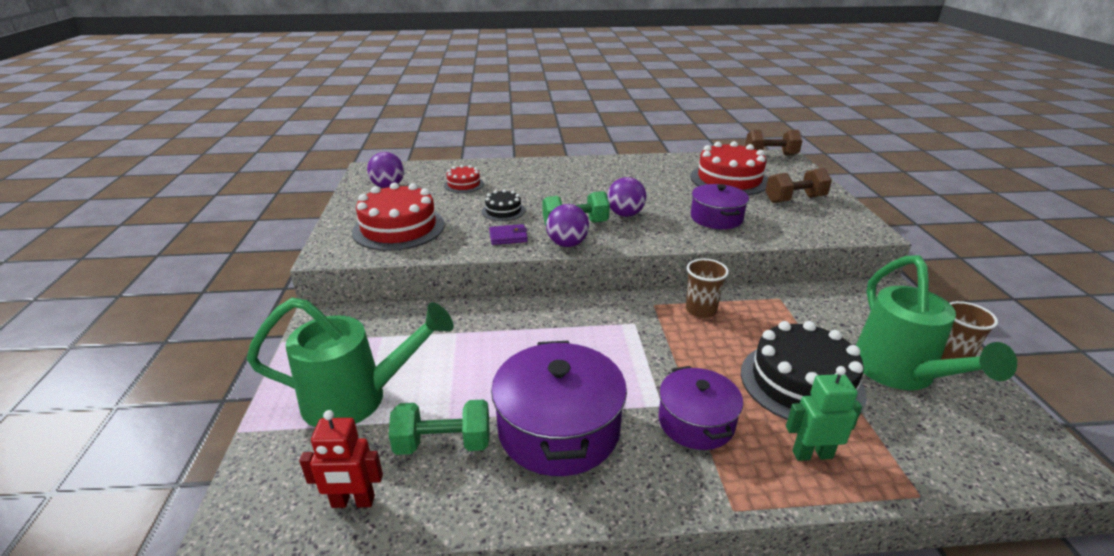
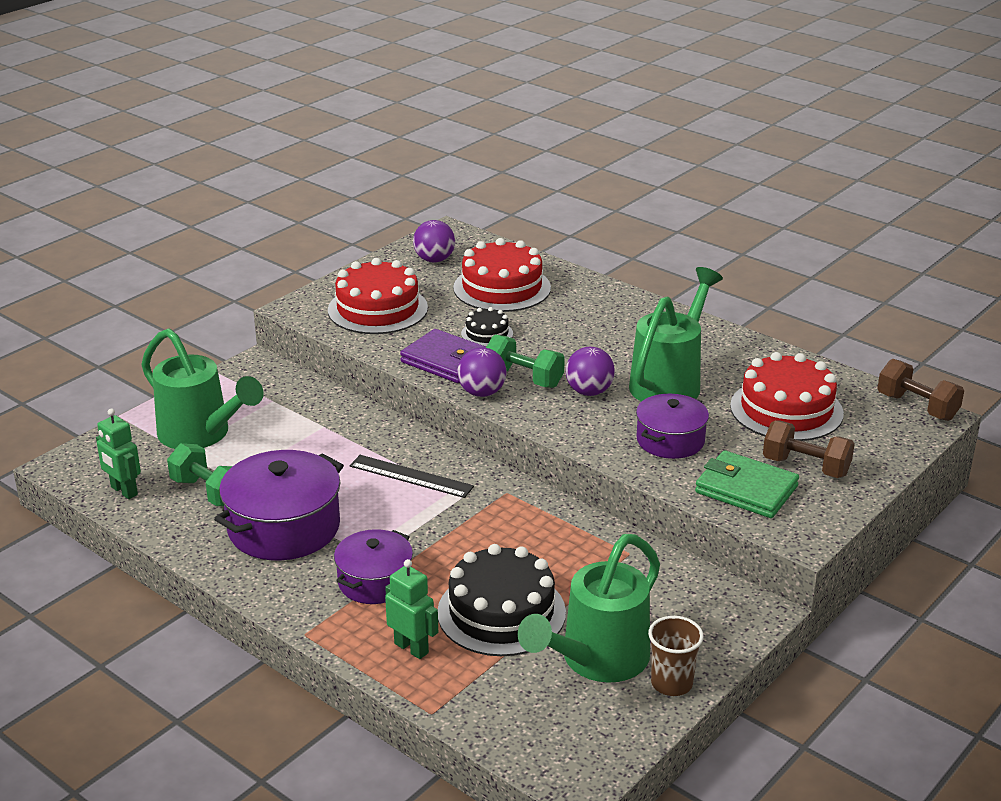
camera: 45 degrees right, 0 degrees up
red robot [299,410,383,508] -> green robot [96,409,141,499]
red cake [444,165,484,193] -> red cake [453,238,551,312], size x1.98
purple wallet [489,224,528,245] -> purple wallet [400,329,486,383], size x1.81
brown cup [686,258,729,318] -> none
none -> black ruler [350,455,474,498]
none -> green watering can [629,267,723,402]
none -> green wallet [695,450,799,518]

